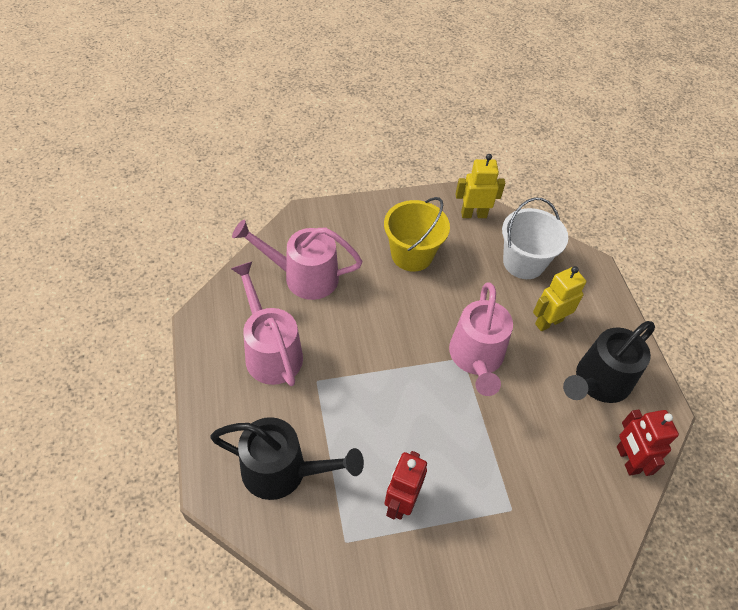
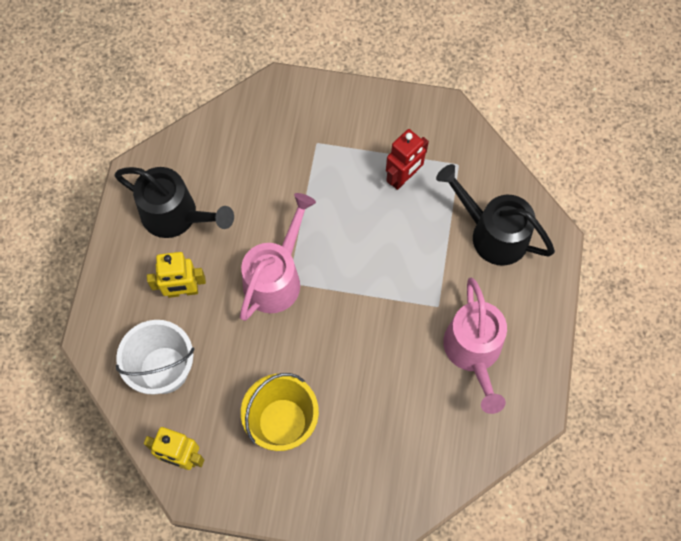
camera: 155 degrees left, 15 degrees up
pink watering can [232,220,362,300] -> none
black watering can [563,321,655,403] -> black watering can turned 45 degrees clockwise [114,167,234,238]
red robot [617,409,679,476] -> none

